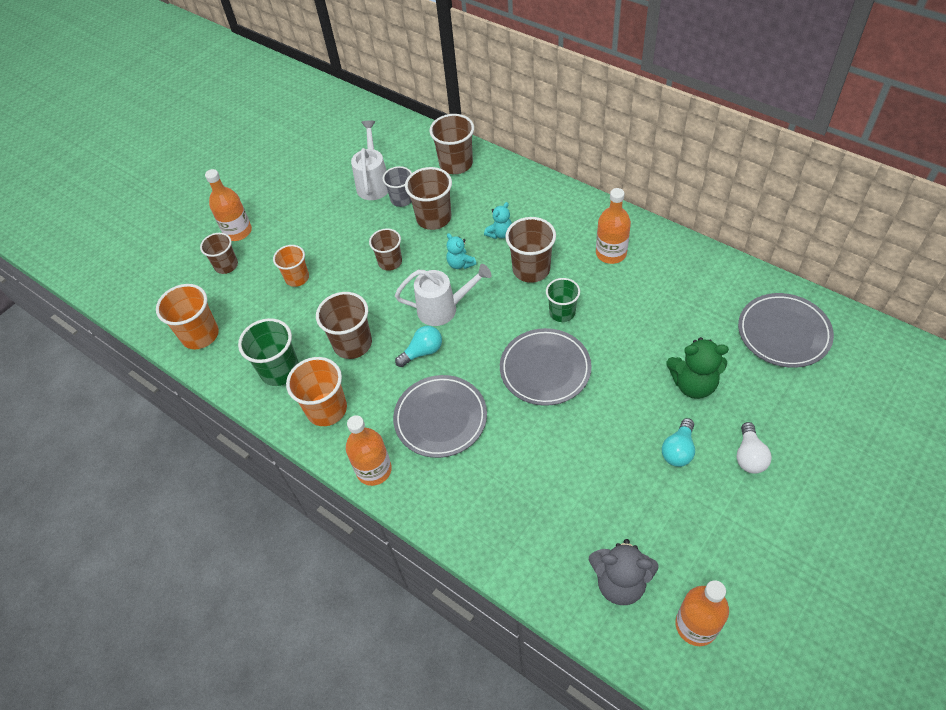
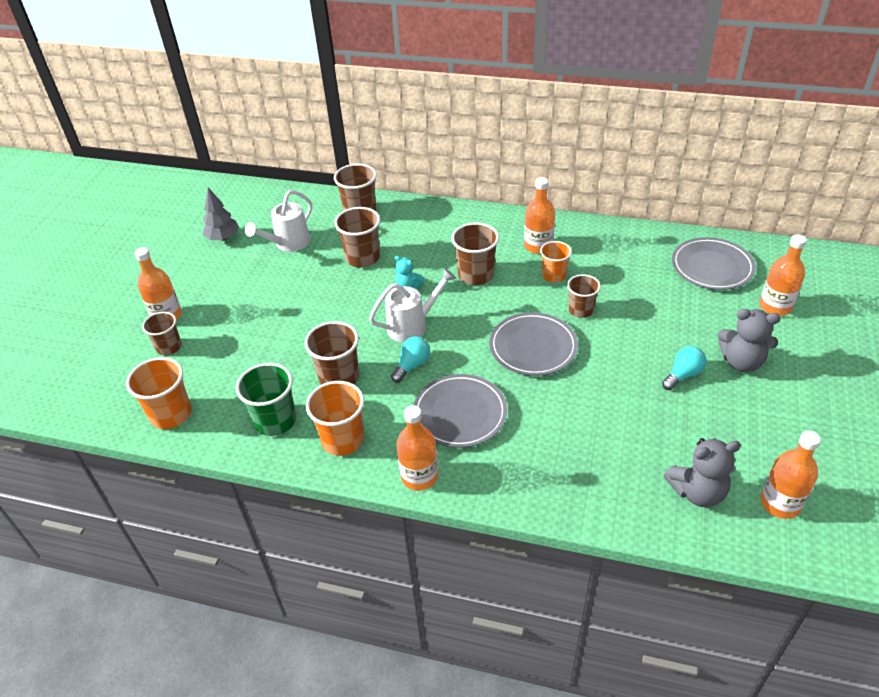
camera: 25 degrees left, 10 degrees down
orange cup [273,245,309,287] -> orange cup moved to [540,241,572,283]
white watering can [351,120,388,200] -> white watering can turned 120 degrees counterclockwise [245,190,312,252]
brown cup [369,229,402,271] -> brown cup moved to [567,274,601,318]
grey cup [382,166,412,207] -> none
turquoise teddy bear [484,202,512,239] -> none
green cup [546,278,580,322] -> none
turquoise light bulb [662,418,695,467] -> turquoise light bulb turned 135 degrees counterclockwise [662,346,706,390]
green teddy bear [666,337,729,399] -> none
white light bulb [737,422,772,474] -> grey teddy bear [718,309,780,372]
none -> grey tree [203,187,239,241]
none -> orange bottle [759,234,807,316]

